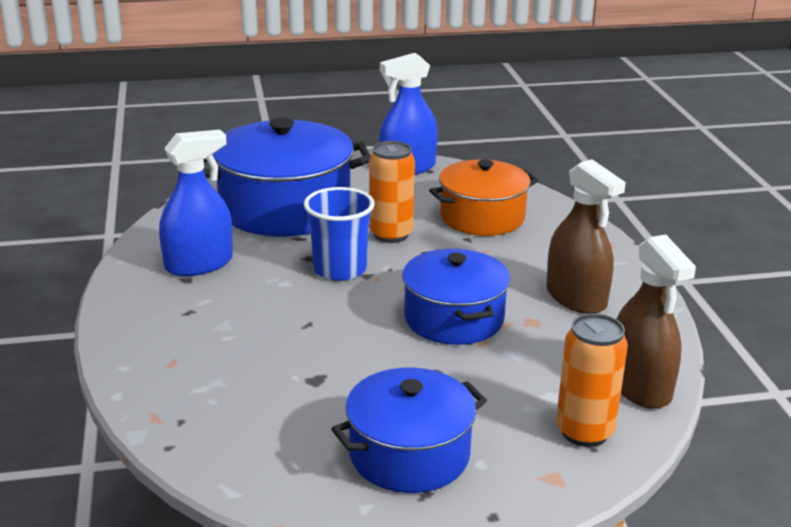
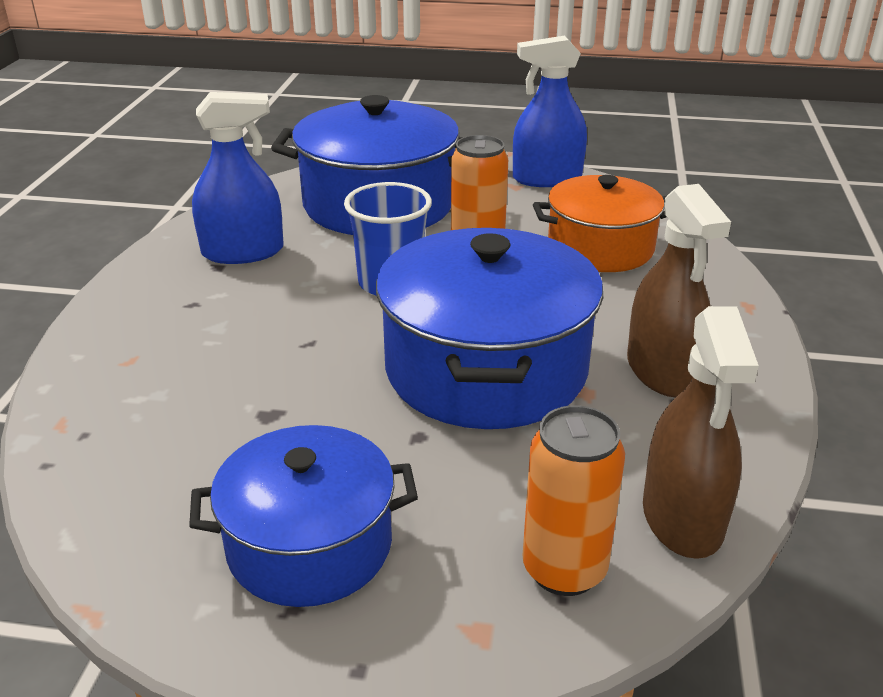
camera: 20 degrees right, 5 degrees up
blue pot [402,249,510,345] -> blue pot [376,228,603,429], size x1.56

